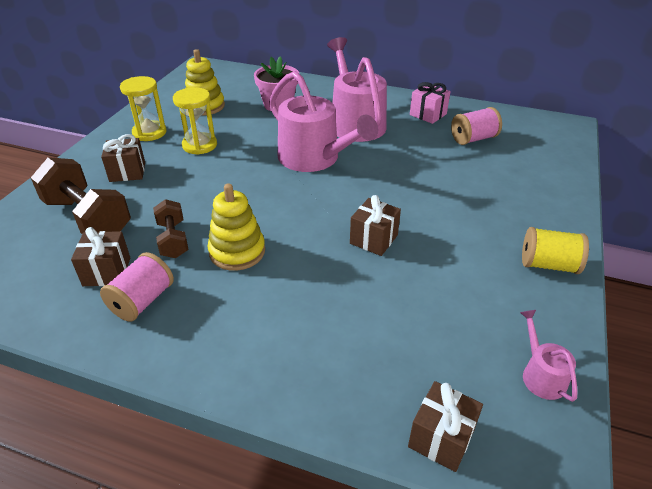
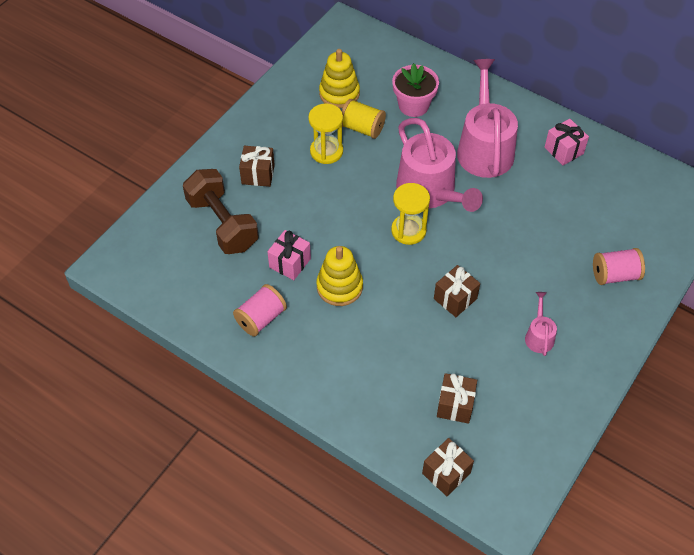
camera: 15 degrees right, 15 degrees up
brown gift [71,227,130,286] -> brown gift moved to [437,373,477,424]
yellow hourglass [120,76,167,141] -> yellow hourglass moved to [391,183,430,245]
brown dumbbell [153,199,188,258] -> pink gift [267,230,311,280]
pink spool [451,107,502,145] -> pink spool moved to [593,248,645,285]
pink watering can [520,310,577,402] -> pink watering can moved to [525,292,557,356]
yellow spool [522,227,589,274] -> yellow spool moved to [342,99,386,139]

